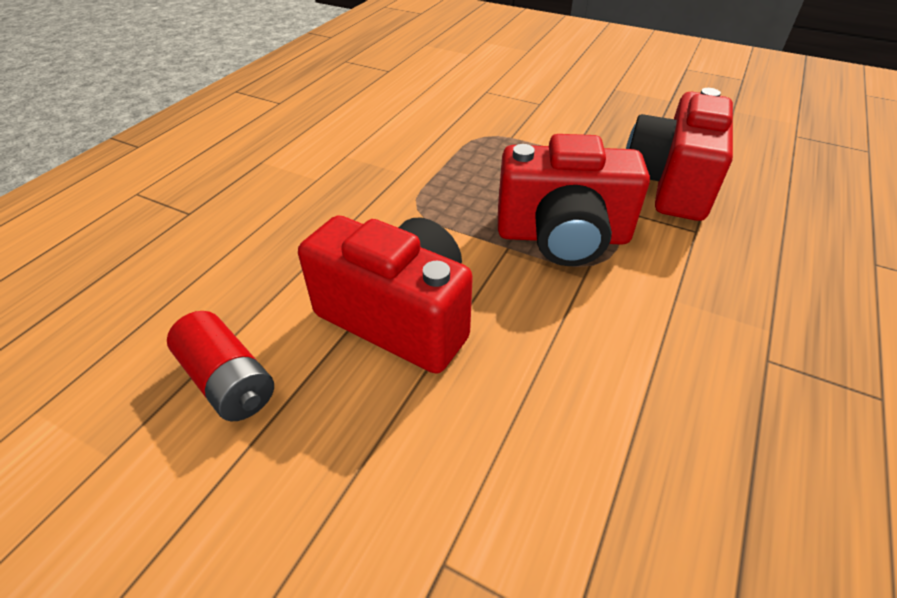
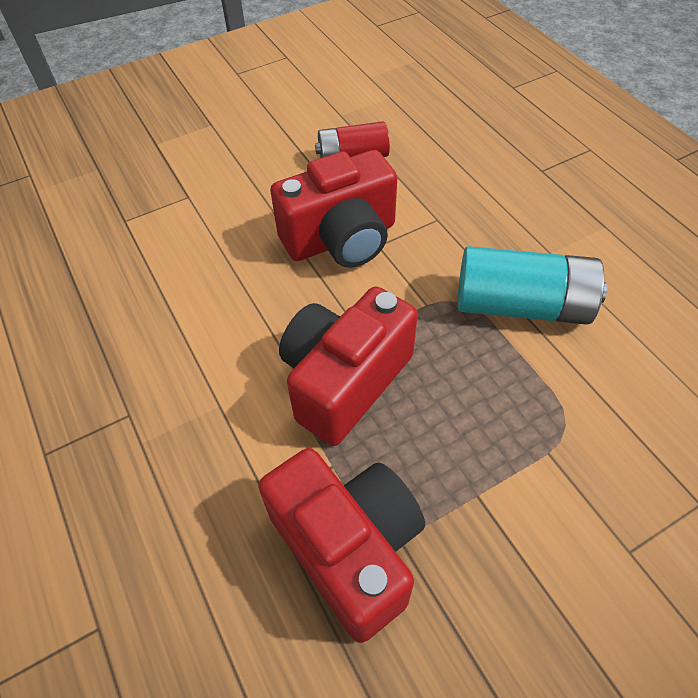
camera: 125 degrees right, 10 degrees up
none -> turquoise battery [457,246,607,325]

